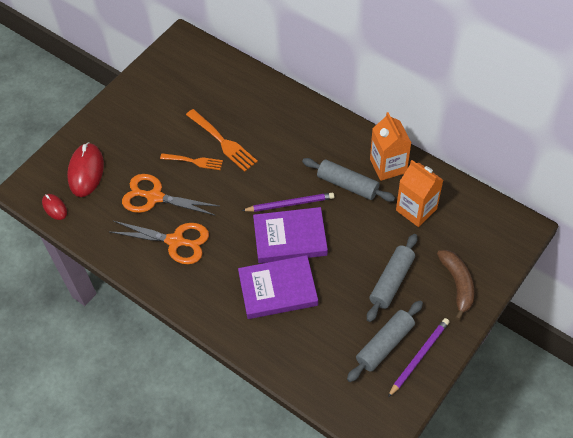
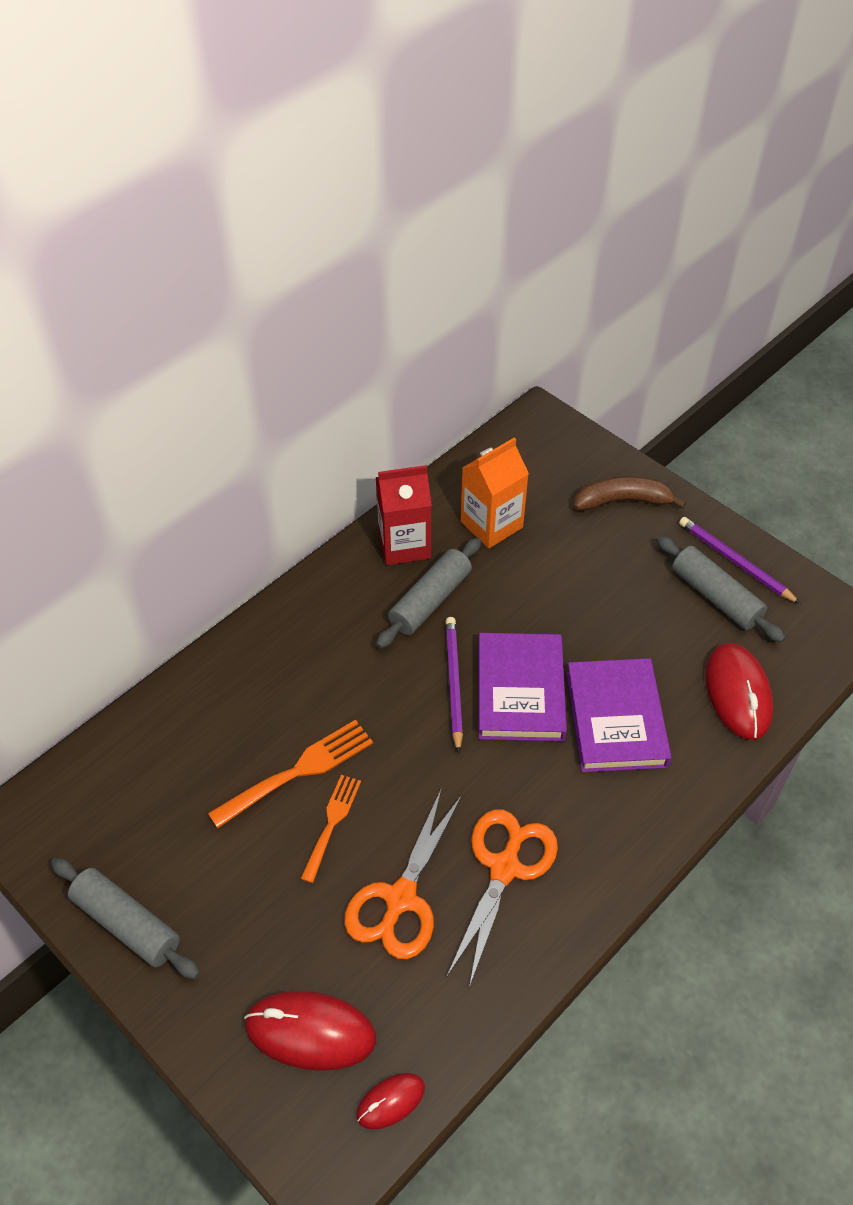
camera: 85 degrees left, 5 degrees down
grey rolling pin [367,234,417,322] -> grey rolling pin moved to [51,858,200,979]
orange carton [370,112,411,181] -> red carton [376,465,432,565]
none -> red mouse [705,643,774,740]

